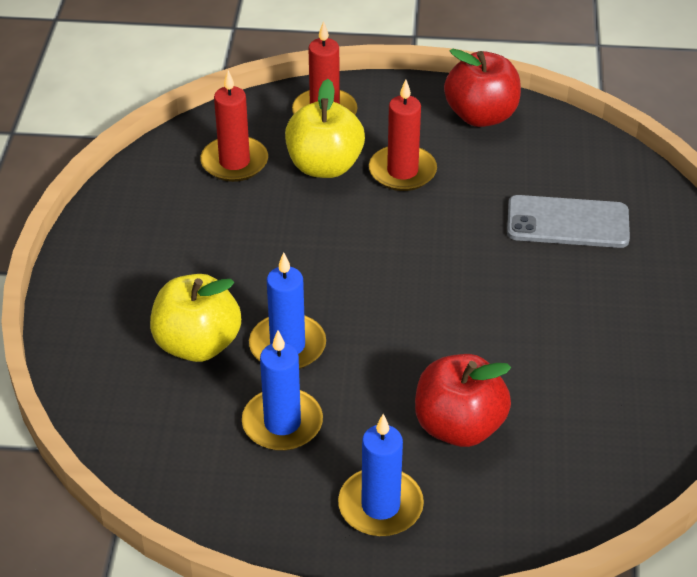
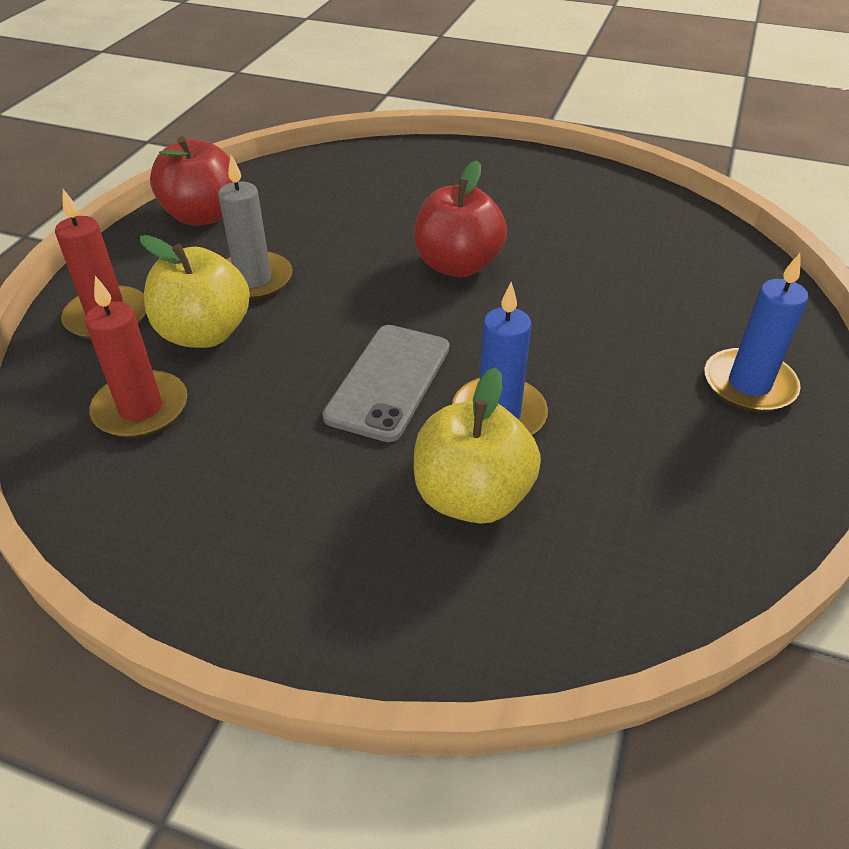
camera: 75 degrees left, 0 degrees up
blue candle [242,331,323,451] -> none
red candle [369,80,437,191] -> grey candle [218,155,293,301]
red apple [415,354,511,447] -> red apple moved to [414,161,507,277]
grey phone [507,195,630,248] -> grey phone moved to [322,325,449,442]

